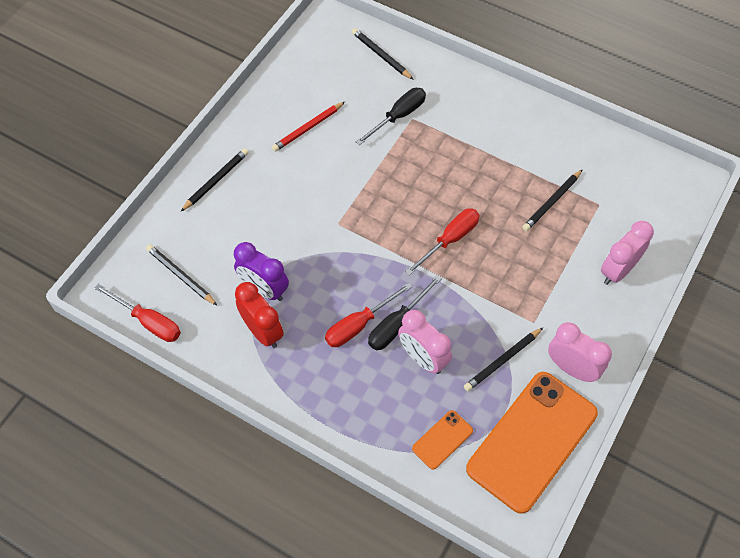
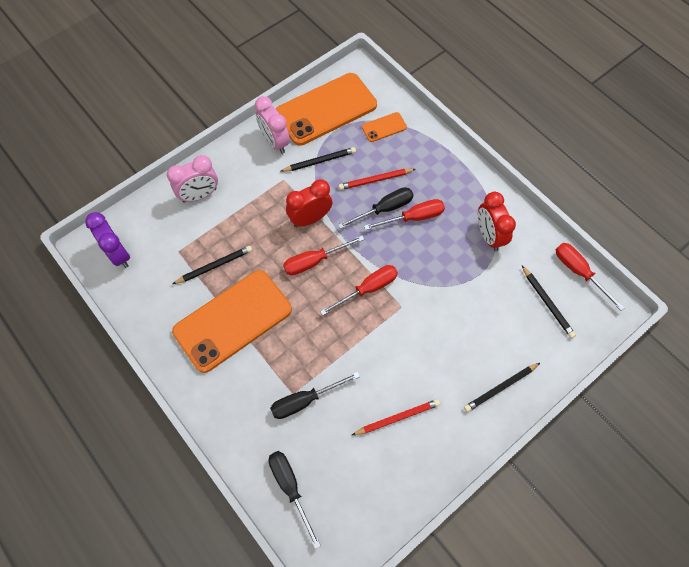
camera: 160 degrees left, 5 degrees up
purple clock [234,242,289,301] -> purple clock moved to [85,212,130,268]
black pencil [352,28,414,80] -> black screwdriver [268,451,321,549]
pink clock [398,310,452,374] -> red pencil [338,169,415,190]
none -> orange phone [172,270,292,373]
none -> red clock [286,179,332,227]
none -> red screwdriver [320,265,398,315]

